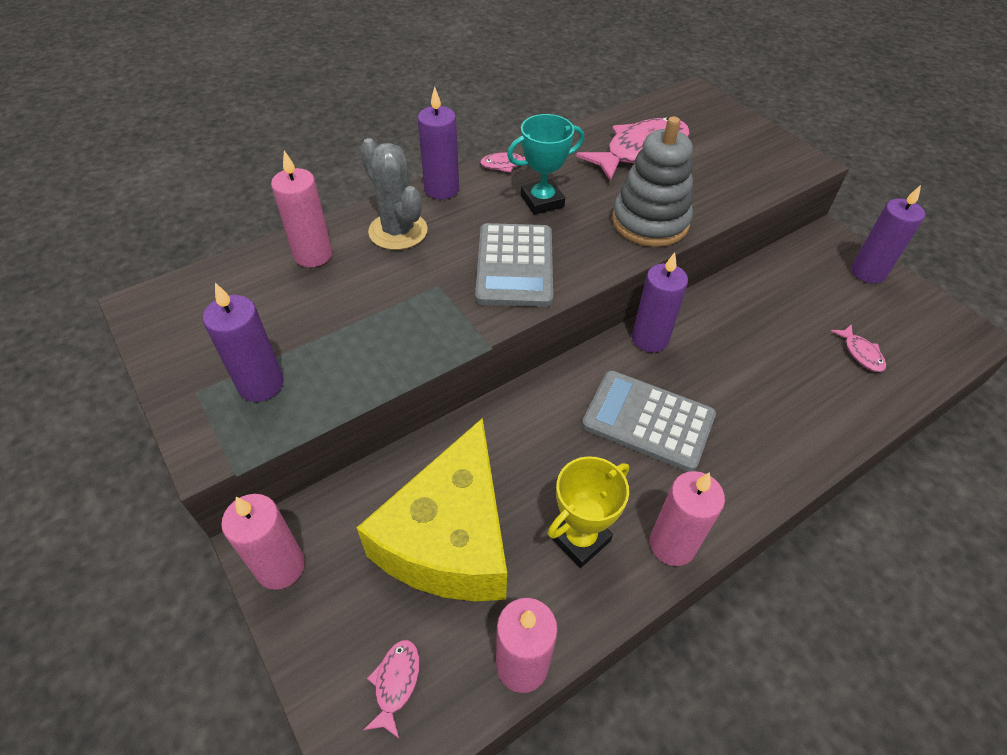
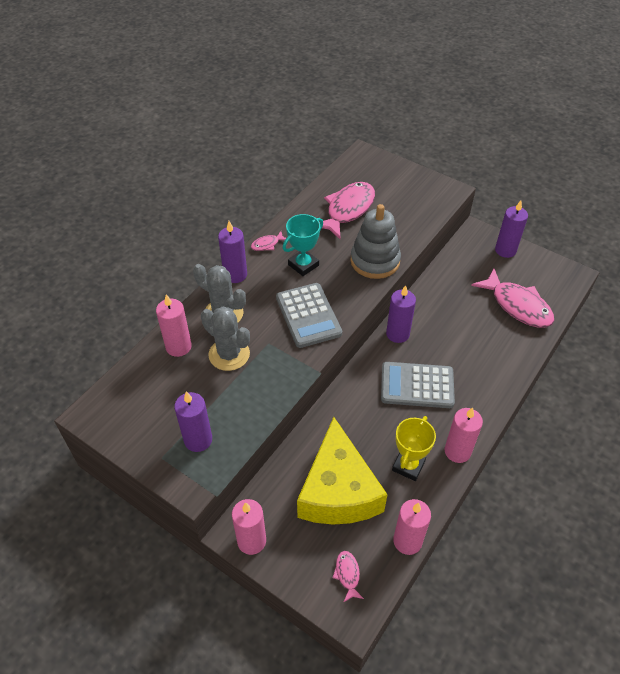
camera: 20 degrees left, 0 degrees up
pink fish [831,324,886,372] -> pink fish [471,269,554,328], size x2.27
none -> grey cactus [201,306,250,371]

